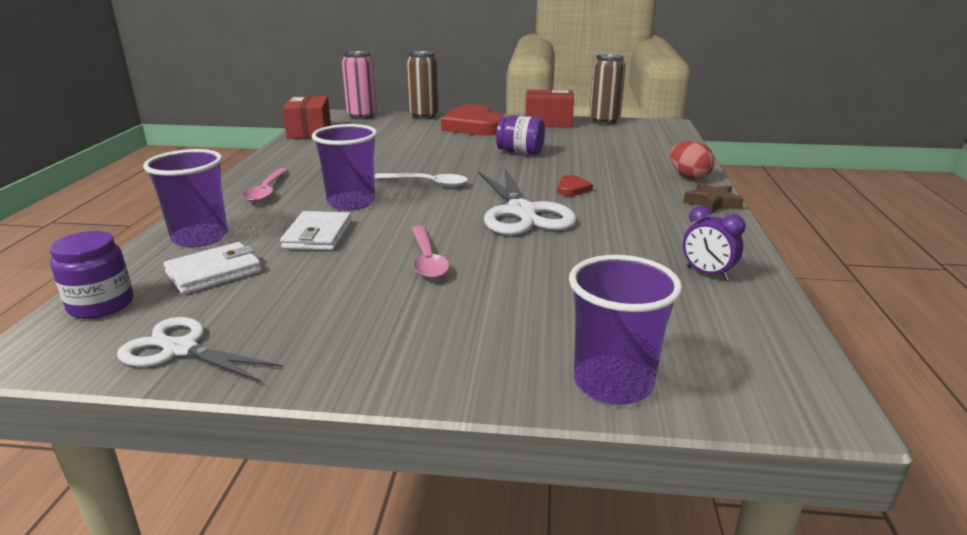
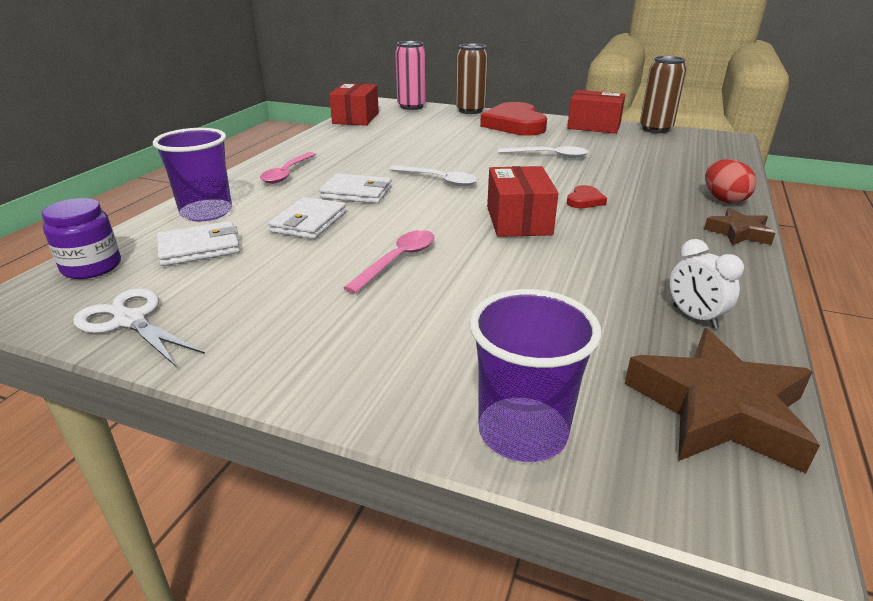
camera: 15 degrees right, 5 degrees up
purple cup [312,124,377,211] -> white wallet [319,173,392,203]
pink spoon [412,226,450,278] -> pink spoon turned 150 degrees counterclockwise [343,230,434,294]
white scissors [478,169,577,235] -> red box [487,166,558,237]
purple jar [496,115,545,155] -> white spoon [498,146,589,158]
purple clock [683,206,746,280] -> white clock [670,239,744,328]
none -> brown star [624,328,820,473]

